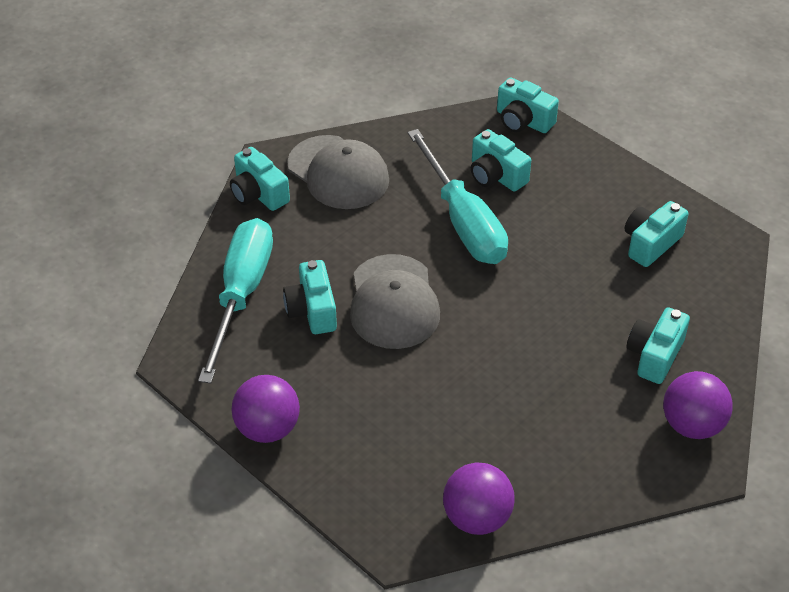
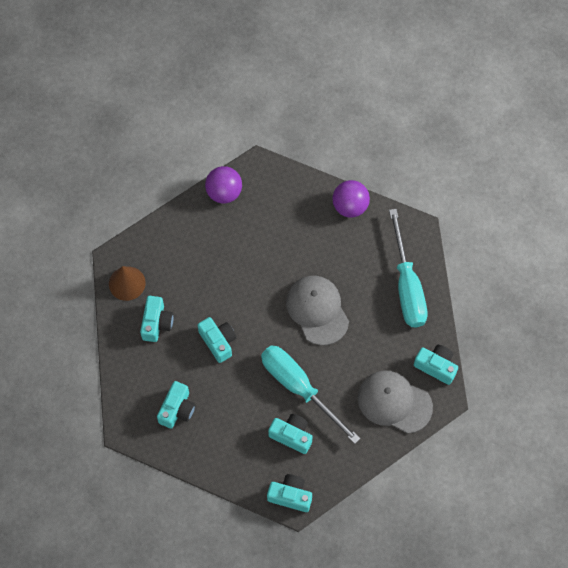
camera: 160 degrees right, 20 degrees up
turquoise camera [283,260,337,334] -> turquoise camera moved to [198,317,236,363]
purple ball [663,371,733,439] -> brown cone [109,266,146,301]

